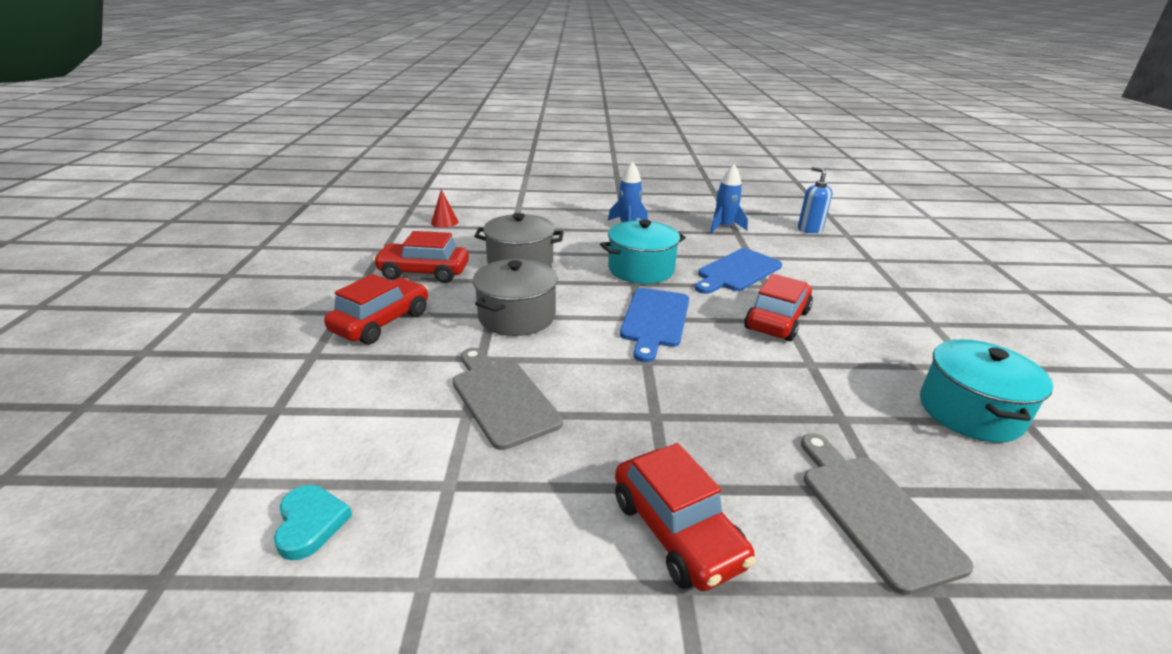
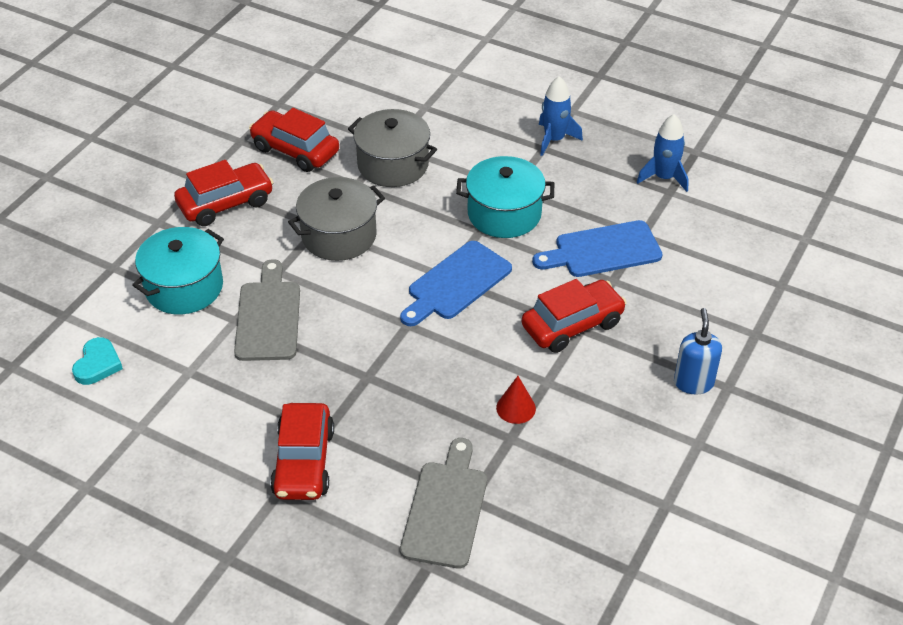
camera: 30 degrees right, 15 degrees up
red cone [431,189,458,228] -> red cone moved to [496,376,536,424]
blue soap dispenser [798,167,833,233] -> blue soap dispenser moved to [674,308,722,394]
turquoise pot [920,339,1053,443] -> turquoise pot moved to [132,227,224,314]

